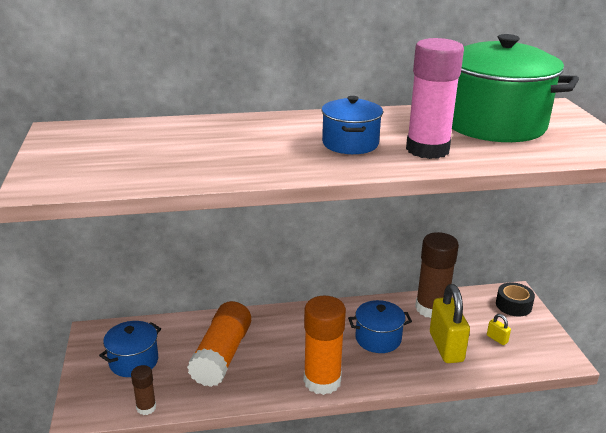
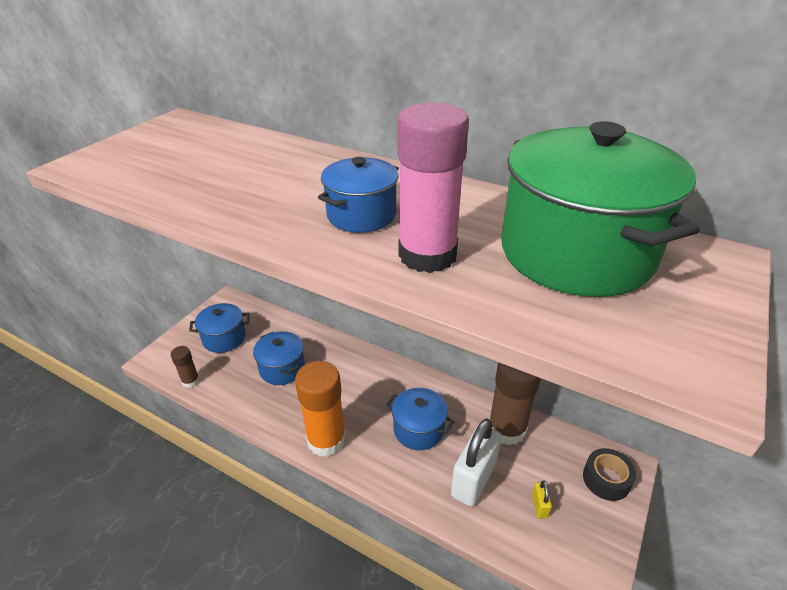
camera: 40 degrees right, 10 degrees up
orange glue stick [187,301,251,387] -> blue pot [253,331,305,385]
yellow padlock [430,284,470,363] -> white padlock [451,418,501,507]

